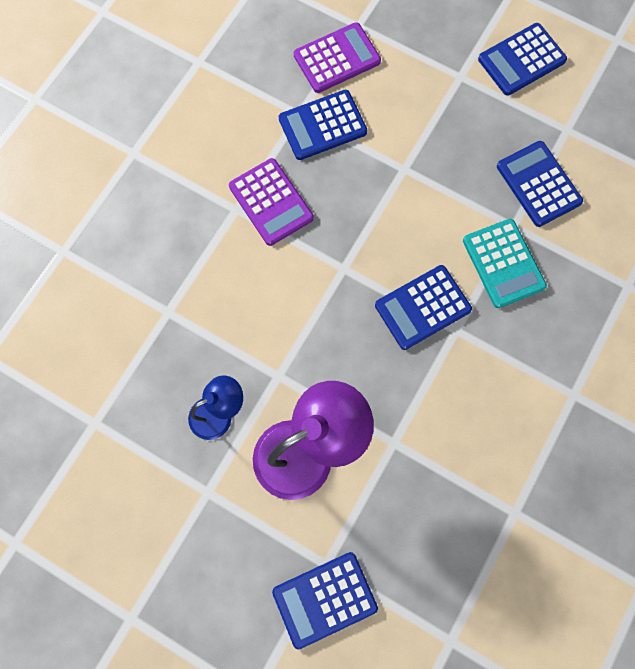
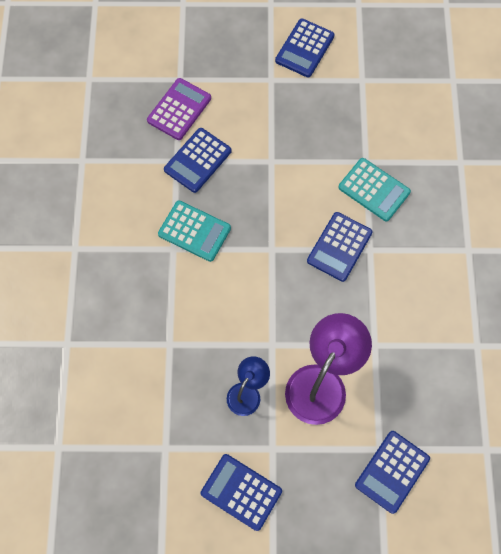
camera: 30 degrees left, 5 degrees down
purple calculator [229,158,314,246] -> turquoise calculator [158,200,231,262]
blue calculator [497,141,583,227] -> blue calculator moved to [201,454,282,531]

